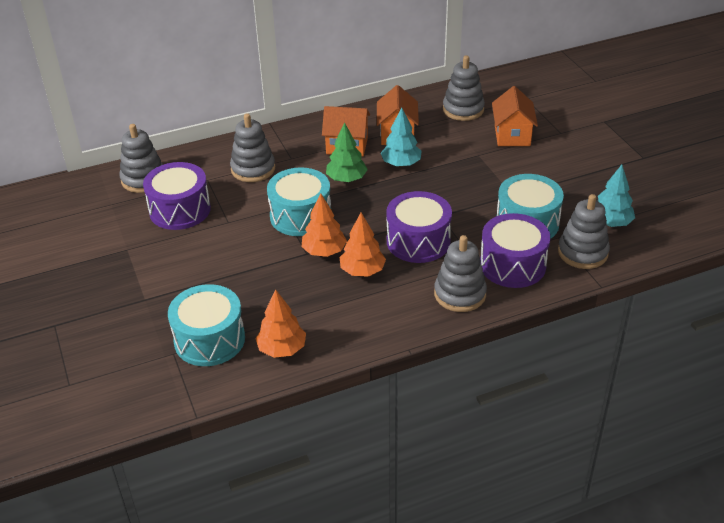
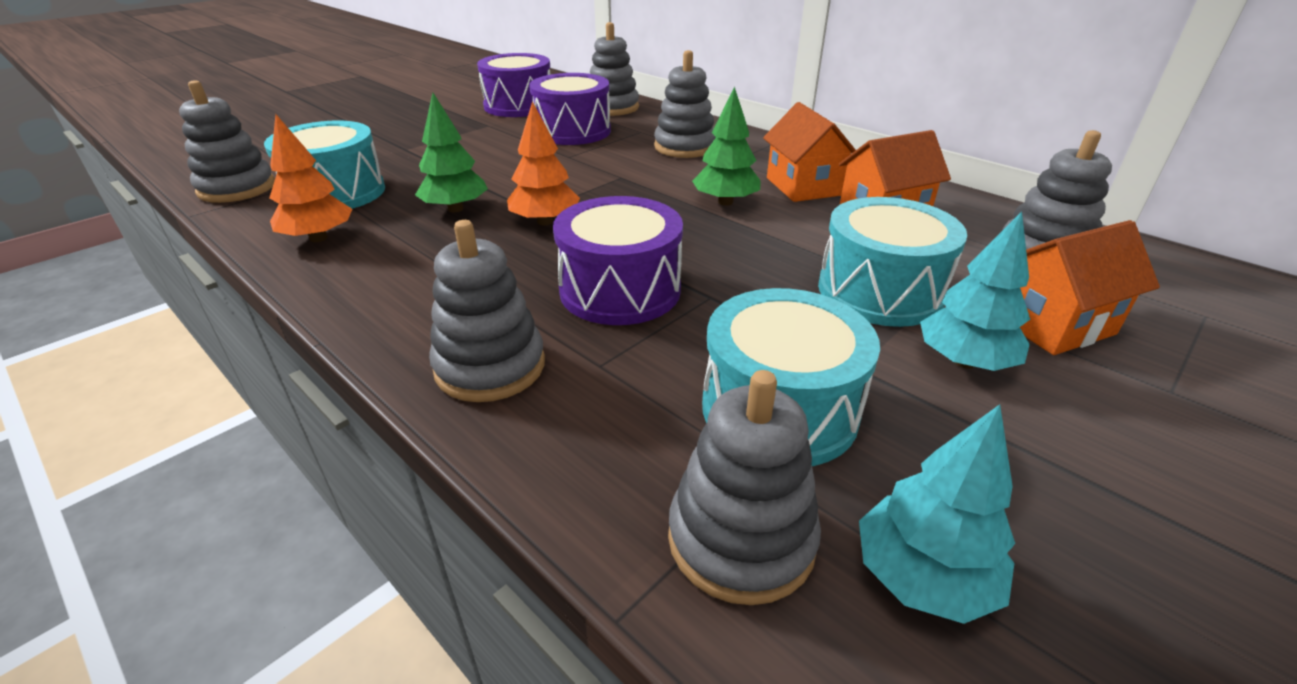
camera: 65 degrees right, 5 degrees down
turquoise drum [267,167,331,236] -> turquoise drum moved to [818,197,967,327]
orange tree [340,213,386,277] -> none
turquoise tree [381,107,421,167] -> turquoise tree moved to [920,211,1030,371]
purple drum [480,213,550,288] -> purple drum moved to [477,53,551,117]
none -> grey stacking toy [179,80,275,203]
none -> green tree [415,93,488,212]

